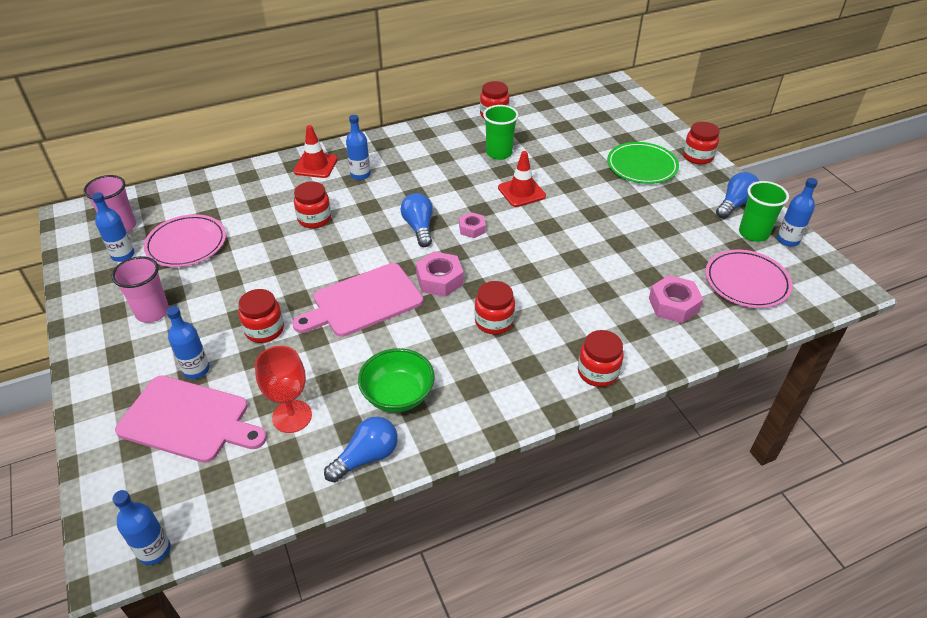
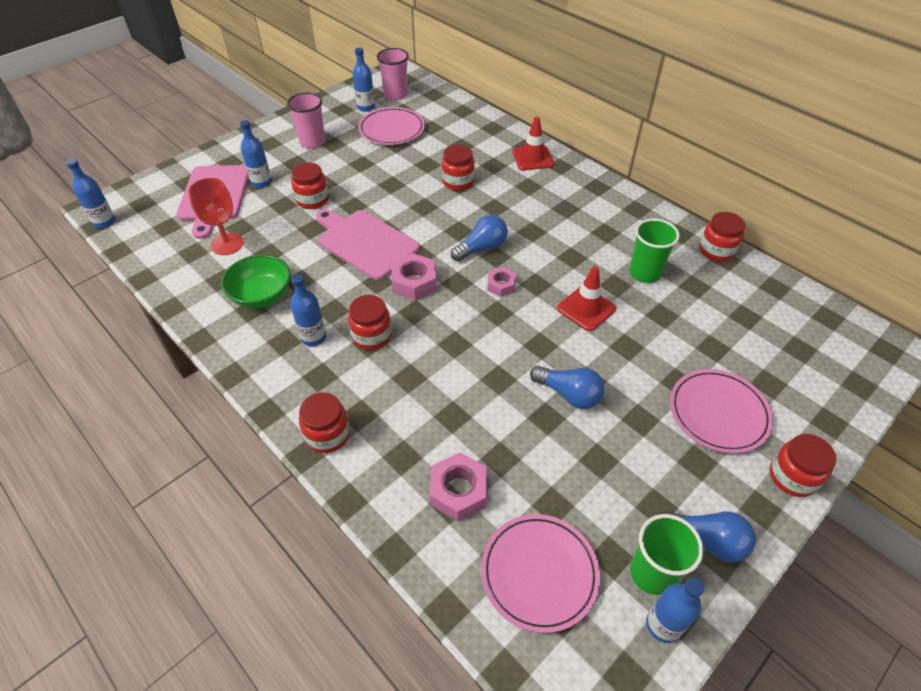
camera: 70 degrees right, 5 degrees up
blue light bulb [324,416,398,482] -> blue light bulb moved to [530,366,605,409]
blue bottle [346,115,371,180] -> blue bottle moved to [290,274,326,346]
green plate [607,142,679,184] -> pink plate [670,369,773,454]

